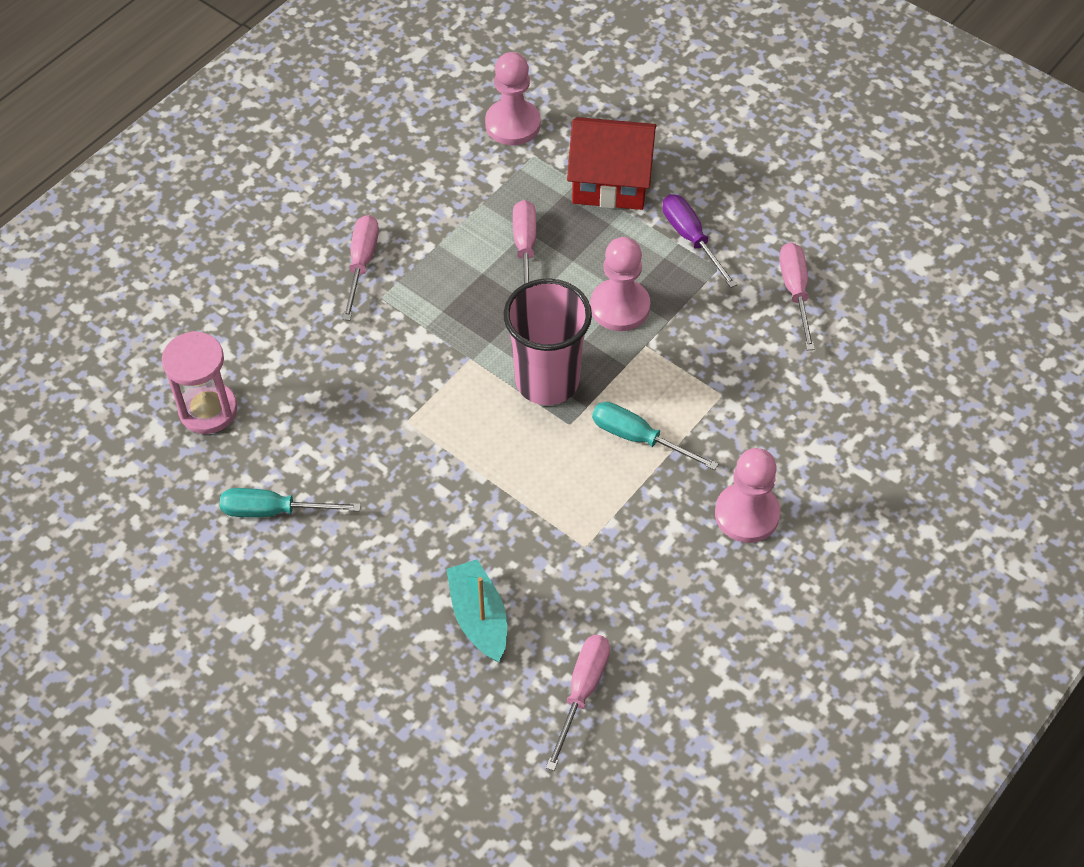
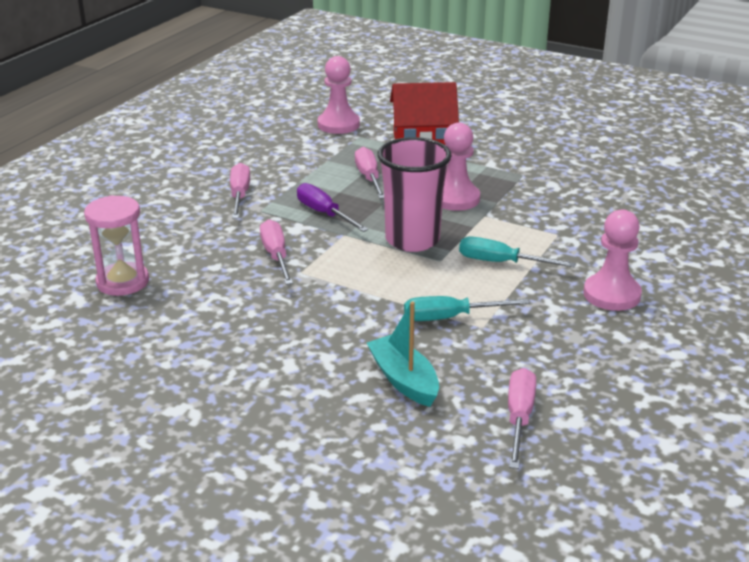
camera: 10 degrees left, 25 degrees down
turquoise screwdriver [220,488,361,517] -> turquoise screwdriver moved to [404,296,530,321]
purple screwdriver [663,194,737,288] -> purple screwdriver moved to [297,183,369,232]
pink screwdriver [779,242,815,350] -> pink screwdriver moved to [260,219,293,285]

